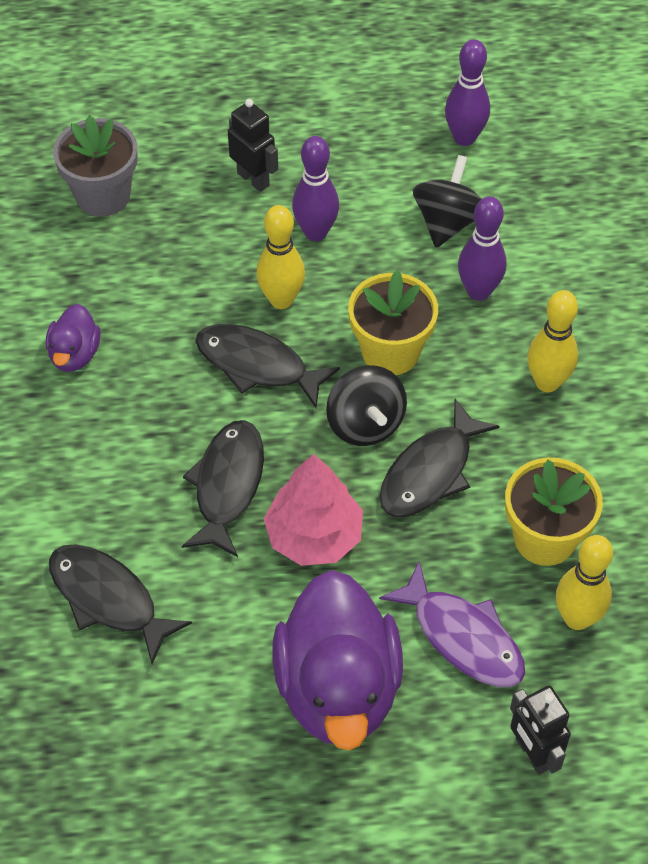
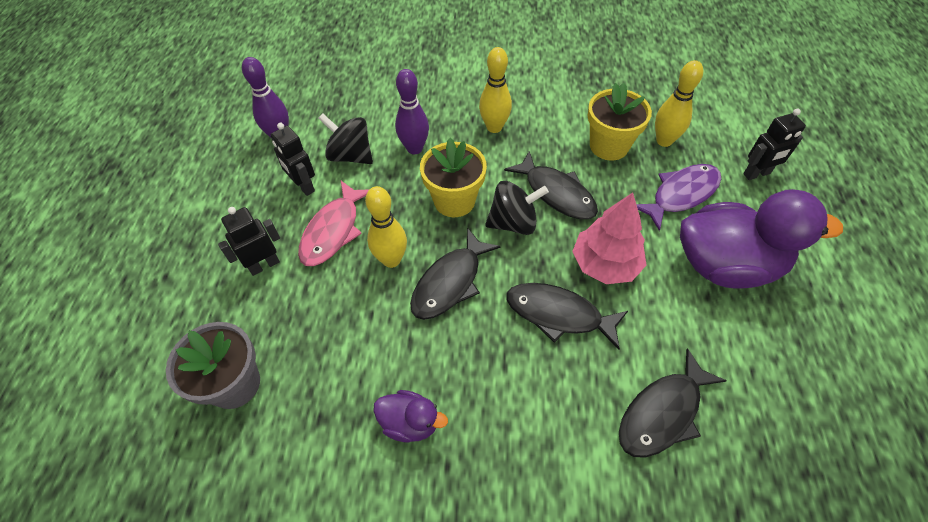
camera: 80 degrees left, 0 degrees up
purple bowling pin [292,136,339,241] -> pink fish [298,181,370,266]
none -> black robot [270,123,315,196]

